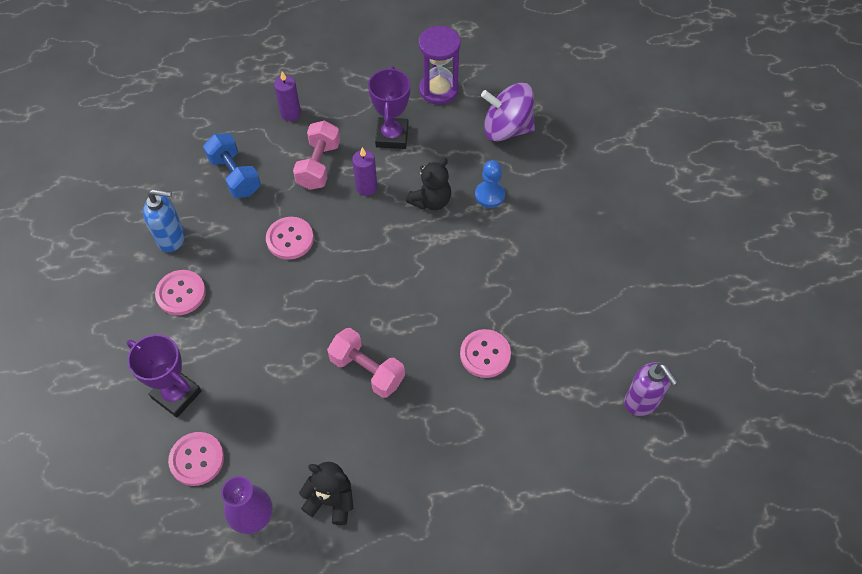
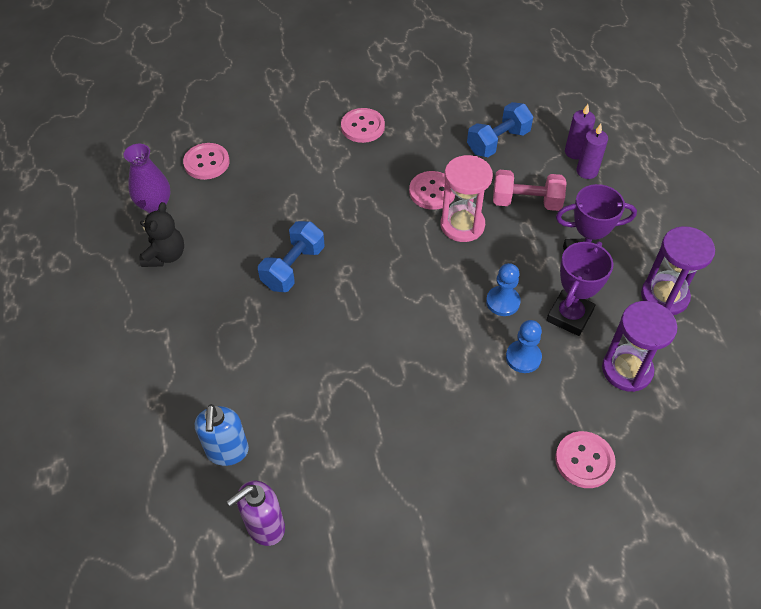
camera: 85 degrees right, 5 degrees down
purple trophy [127,334,202,418] -> purple trophy moved to [546,241,614,336]
blue soap dispenser [143,189,185,252] -> blue soap dispenser moved to [195,404,249,466]
pink dumbbell [327,328,405,398] -> blue dumbbell [258,221,325,292]
purple candle [352,147,377,196] -> purple candle moved to [565,104,595,159]
black teddy bear [406,158,451,210] -> blue pawn [486,263,521,316]
pink button [460,329,511,378] -> pink button moved to [555,431,616,488]
purple spinning top [481,83,535,141] -> purple hourglass [602,301,677,392]
none -> pink hourglass [440,155,493,242]

